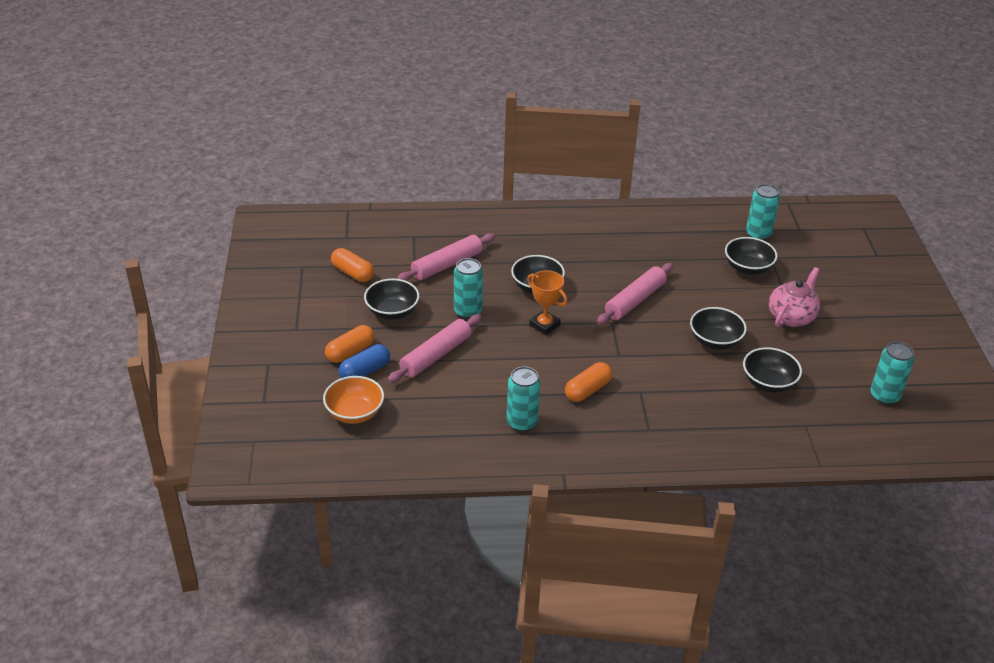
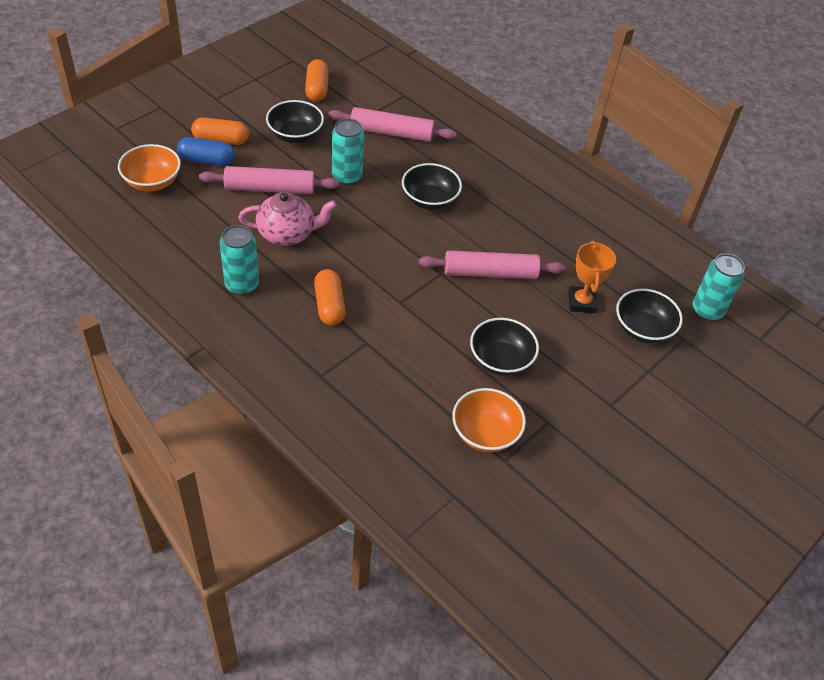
camera: 45 degrees right, 10 degrees up
orange trophy [527,270,568,335] -> orange trophy moved to [568,241,616,313]
orange capsule [565,362,612,402] -> orange capsule turned 75 degrees clockwise [314,269,346,326]
black bowl [743,347,802,393] -> orange bowl [452,388,526,452]
pink teapot [769,267,820,327] -> pink teapot moved to [239,192,337,246]
turquoise can [870,341,914,405] -> none

